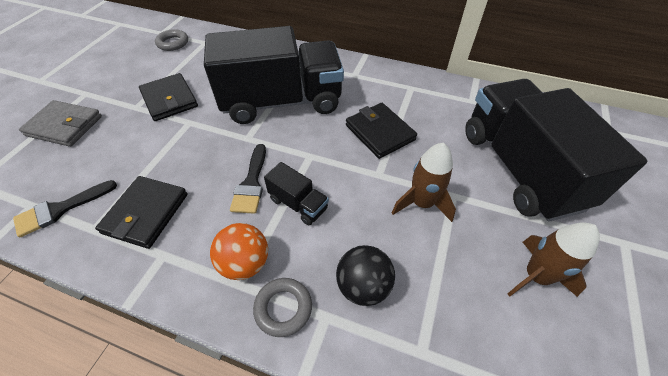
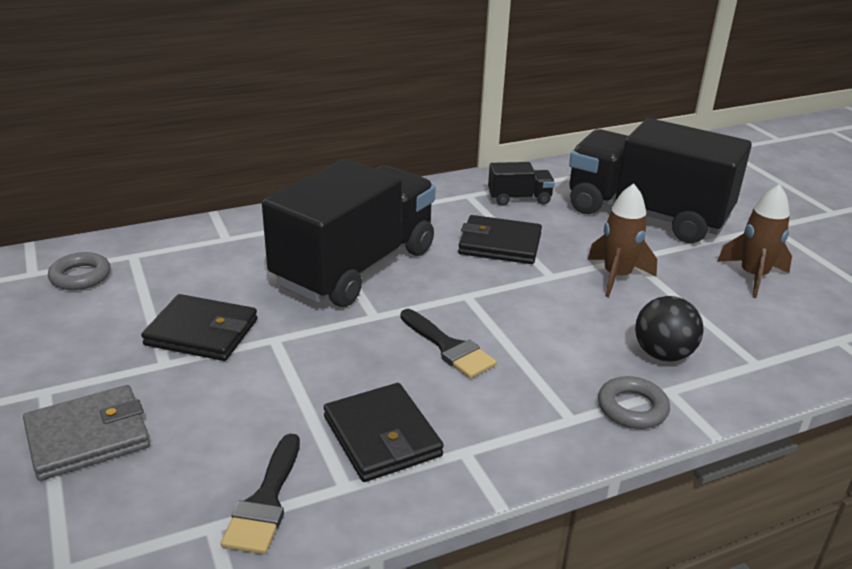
camera: 45 degrees left, 20 degrees down
orange ball [210,223,268,280] -> none
black truck [264,162,329,225] -> black truck moved to [488,162,555,206]

